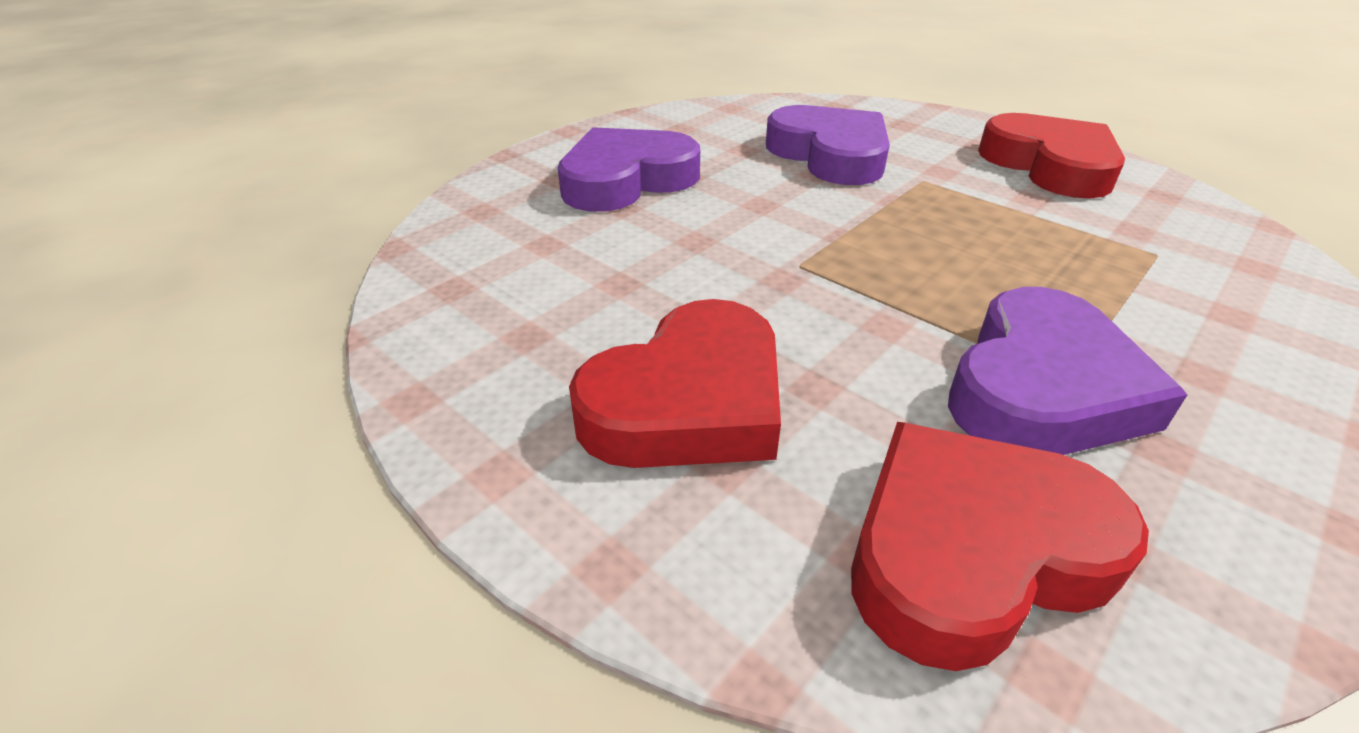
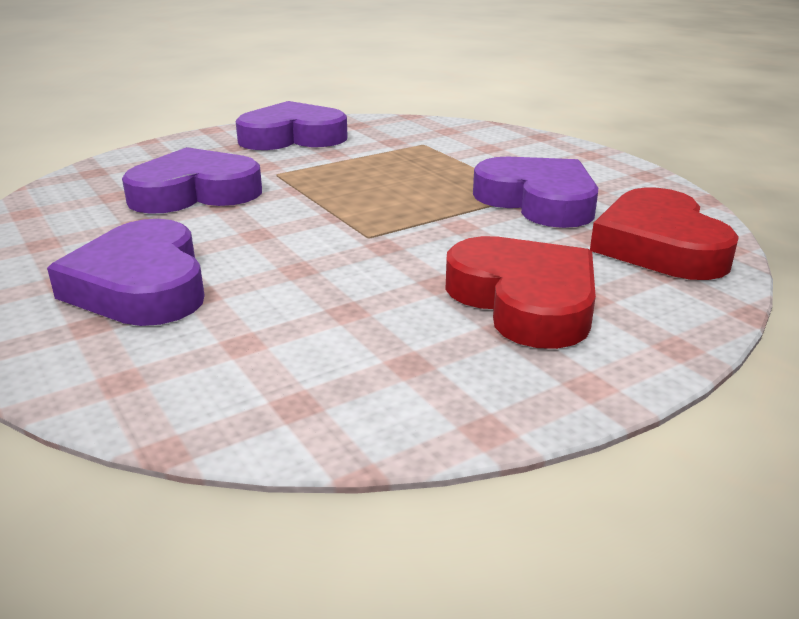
camera: 75 degrees left, 10 degrees down
red heart [978,113,1125,199] -> purple heart [236,101,348,150]

